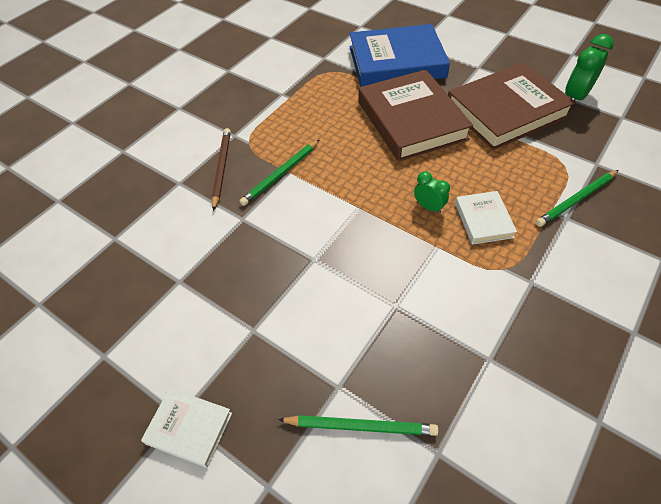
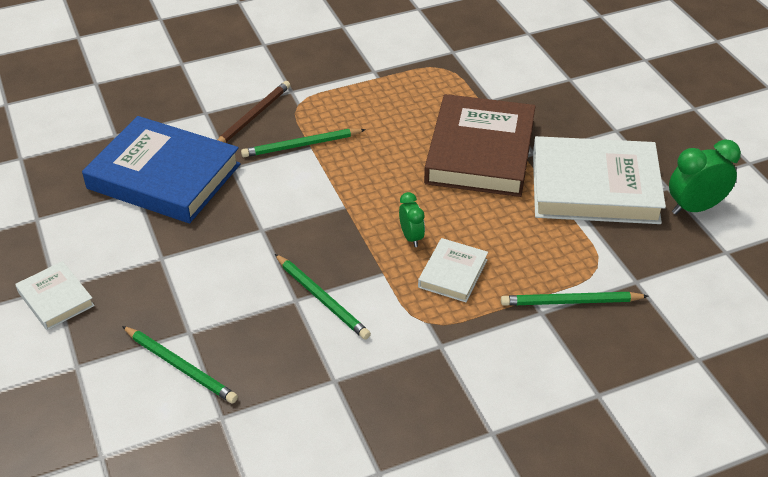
camera: 30 degrees right, 10 degrees down
blue book [349,24,450,87] -> blue book moved to [82,116,241,223]
brown book [448,62,576,150] -> white book [533,136,666,224]
none -> green pencil [275,254,371,340]

